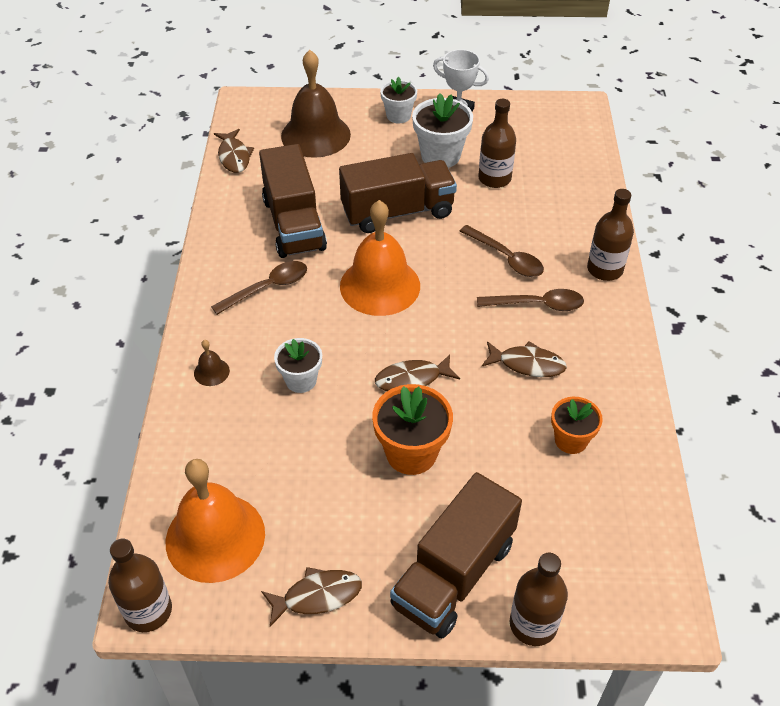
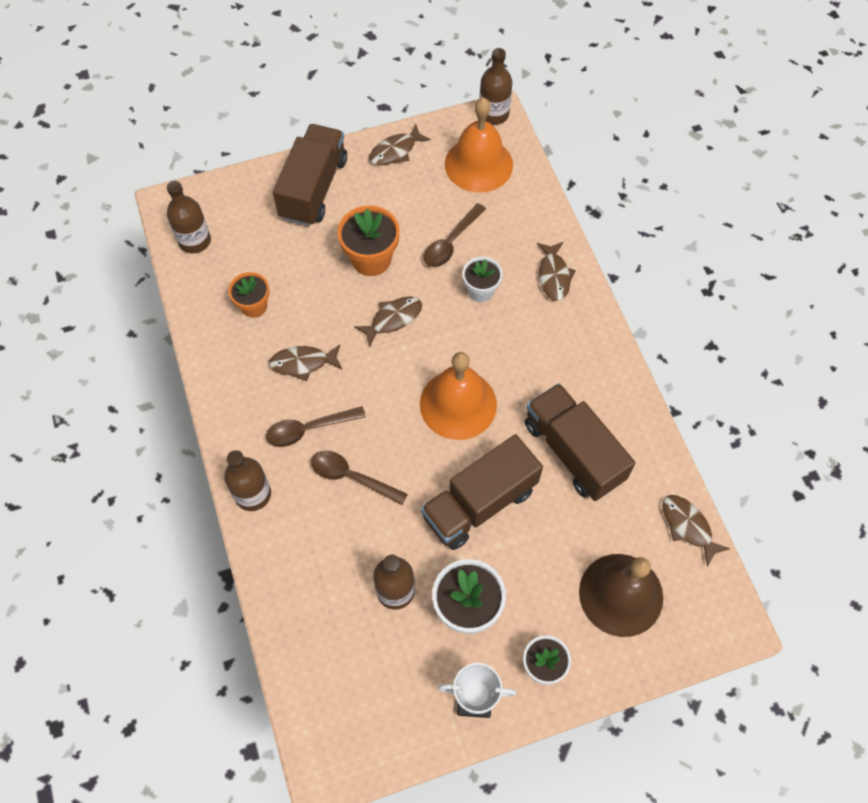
camera: 160 degrees right, 15 degrees up
brown bell [194,340,230,386] -> brown fish [537,242,576,301]
brown spoon [211,261,307,315] -> brown spoon moved to [423,203,486,267]
brown bottle [510,553,568,646] -> brown bottle moved to [167,181,211,254]

